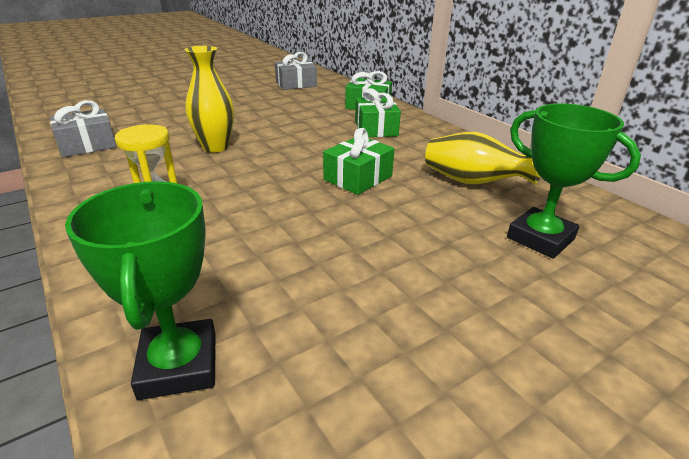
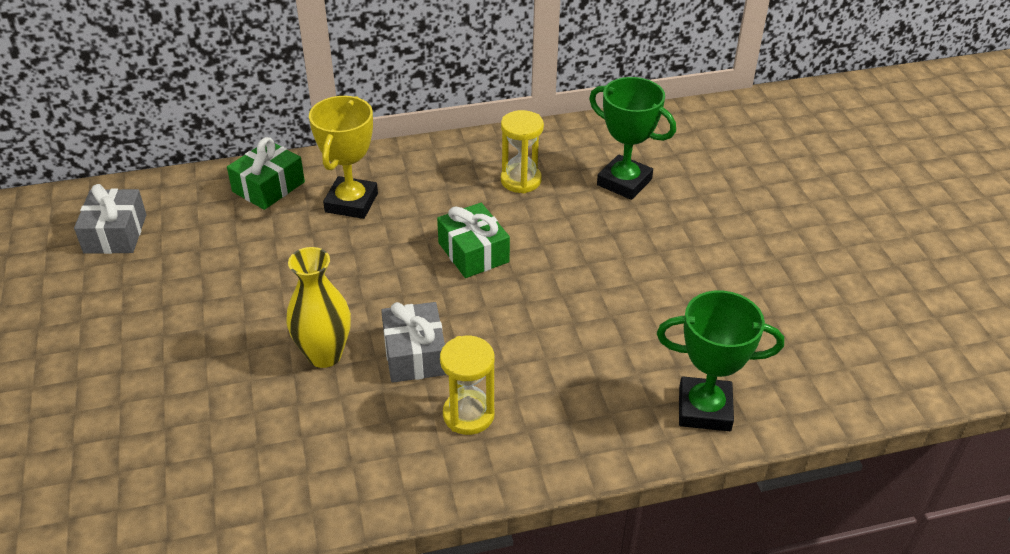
camera: 70 degrees left, 10 degrees up
grey gift [50,100,117,157] -> grey gift moved to [381,302,447,383]
green gift [355,88,401,137] -> yellow trophy [309,96,378,219]
yellow vase [425,132,540,185] -> yellow hourglass [501,110,544,193]
green trophy [507,103,641,259] -> green trophy turned 60 degrees clockwise [589,77,676,200]

